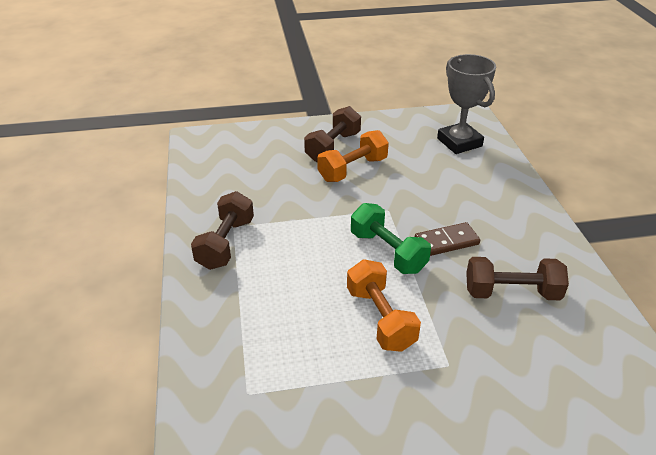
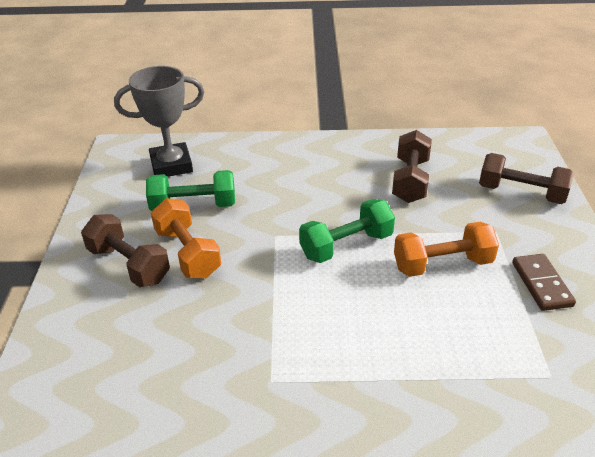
camera: 80 degrees left, 0 degrees up
brown dumbbell [191,191,254,270] -> brown dumbbell moved to [479,153,574,204]
brown domino [415,222,480,256] -> brown domino moved to [512,254,576,311]
none -> green dumbbell [146,170,235,211]

